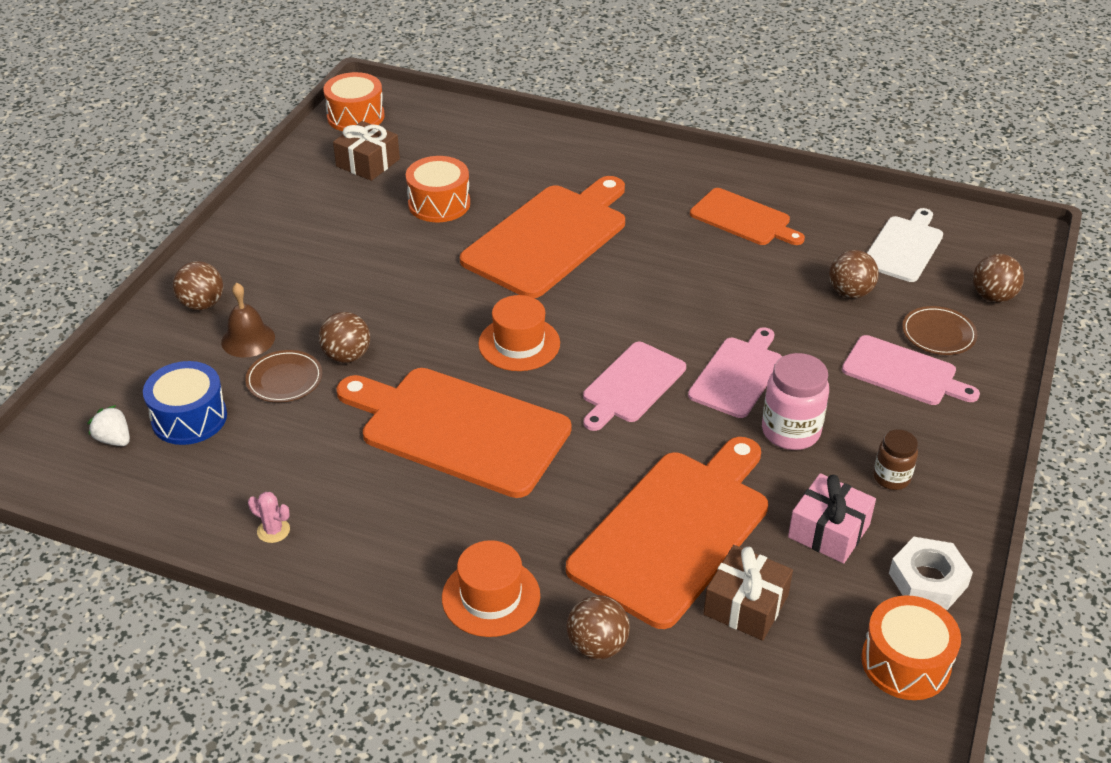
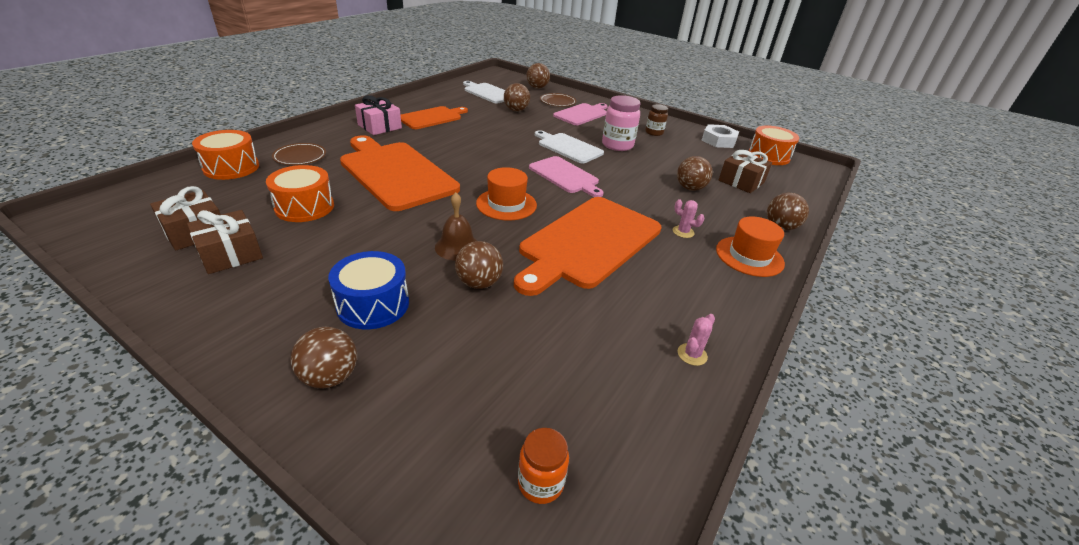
camera: 80 degrees left, 5 degrees down
white strawberry [87,405,130,446] -> orange jar [518,428,569,504]
blue drum [143,361,227,445] -> blue drum moved to [328,251,409,329]
brown bell [221,283,275,358] -> brown bell moved to [435,192,477,261]
brown plate [245,350,322,402] -> brown plate moved to [272,143,326,165]
orange drum [323,72,384,131] -> orange drum moved to [192,130,259,180]
orange cutting board [566,437,768,629] -> brown ball [677,156,713,191]
pink cutting board [688,327,782,418] -> white cutting board [535,130,604,164]
pink gift [788,473,876,564] -> pink gift moved to [355,95,402,135]
none -> brown gift [187,210,263,274]
none -> pink cactus [673,199,705,238]

